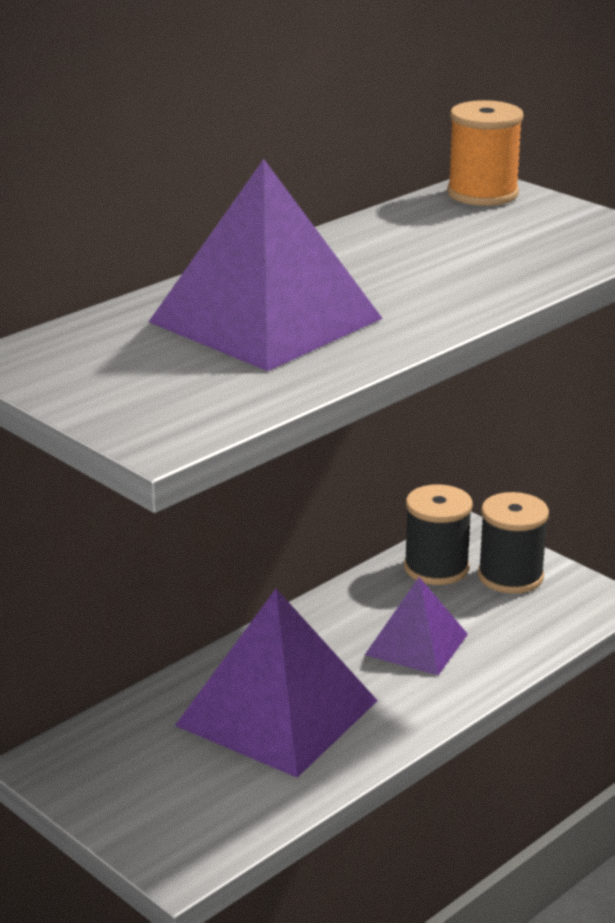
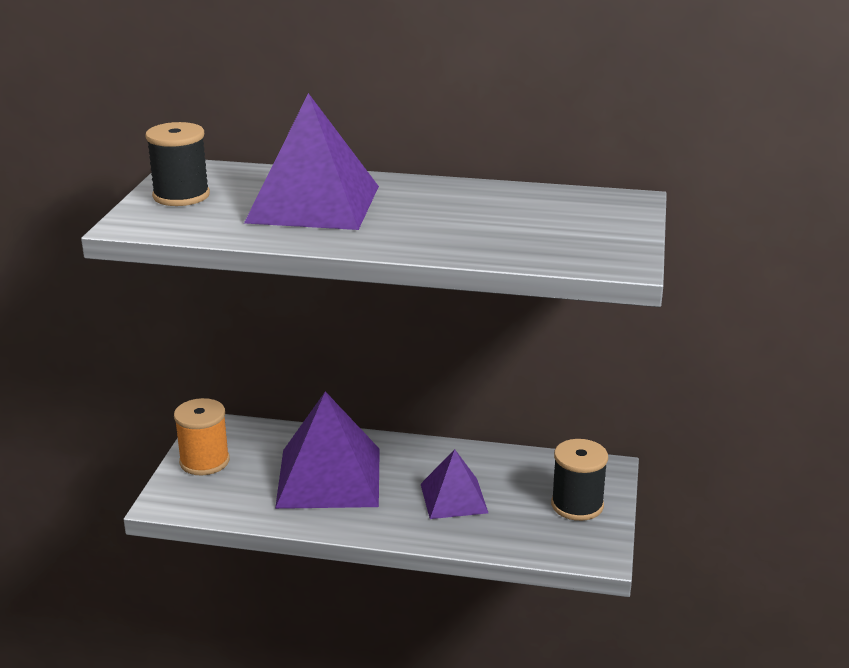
camera: 55 degrees right, 0 degrees up
black spool [404,484,473,585] -> black spool moved to [145,122,210,206]
orange spool [447,100,524,206] -> orange spool moved to [174,398,230,475]

